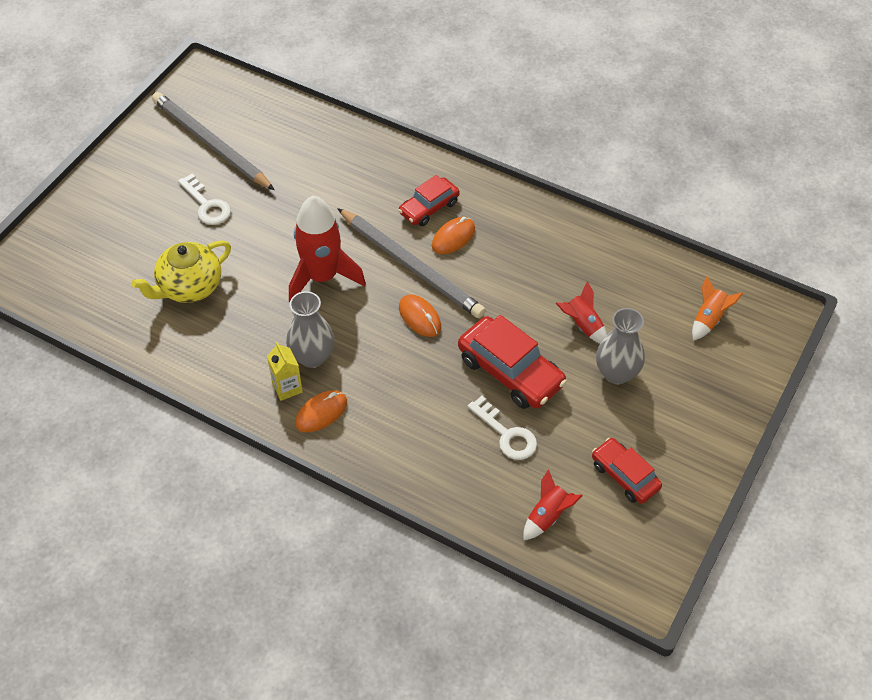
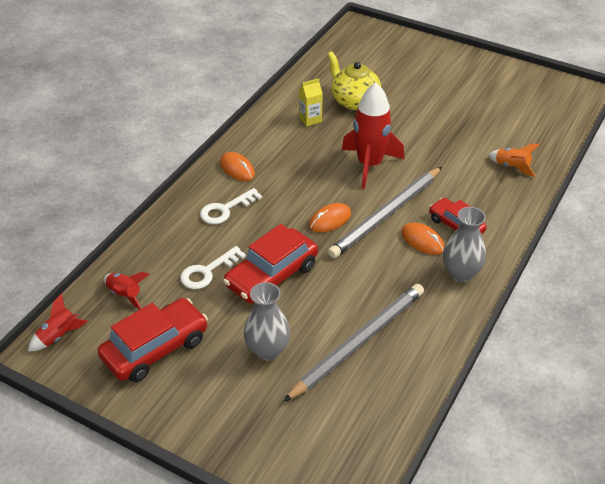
camera: 90 degrees right, 10 degrees down
grey pencil [152,92,275,190] -> grey pencil moved to [283,284,424,402]
white key [178,173,231,225] -> white key moved to [200,188,262,224]
yellow carton [267,342,303,401] -> yellow carton moved to [299,78,323,126]
grey vase [286,291,335,368] -> grey vase moved to [443,207,486,282]
red rocket [555,281,607,344] -> red rocket moved to [28,293,88,352]
red car [592,438,662,504] -> red car [98,298,208,382], size x1.60
orange rocket [692,276,743,341] -> orange rocket moved to [488,144,540,177]

